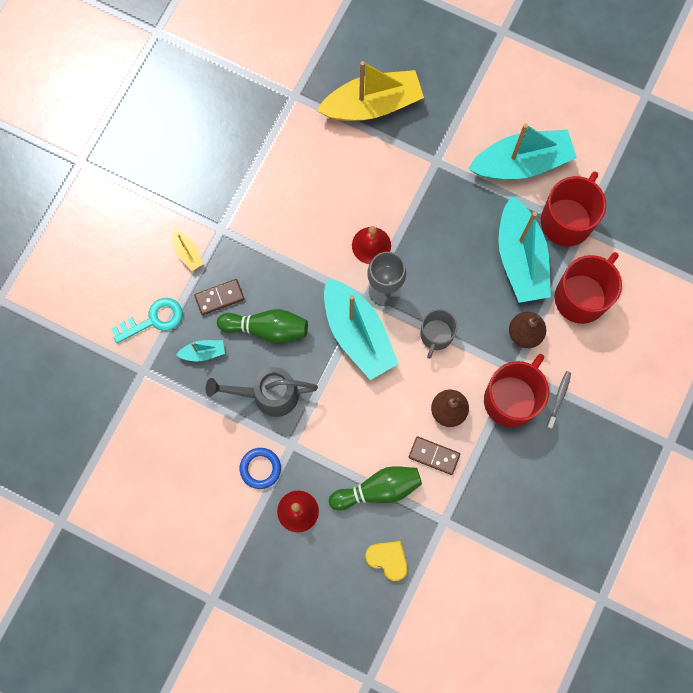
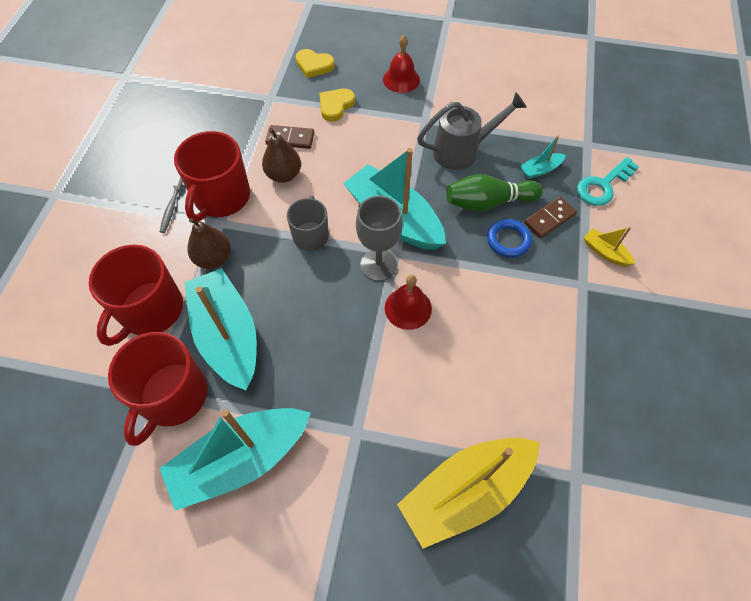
camera: 165 degrees right, 15 degrees down
blue ring [240,448,281,489] -> blue ring moved to [487,219,532,258]
green bowling pin [329,466,422,511] -> yellow heart [319,89,355,122]

